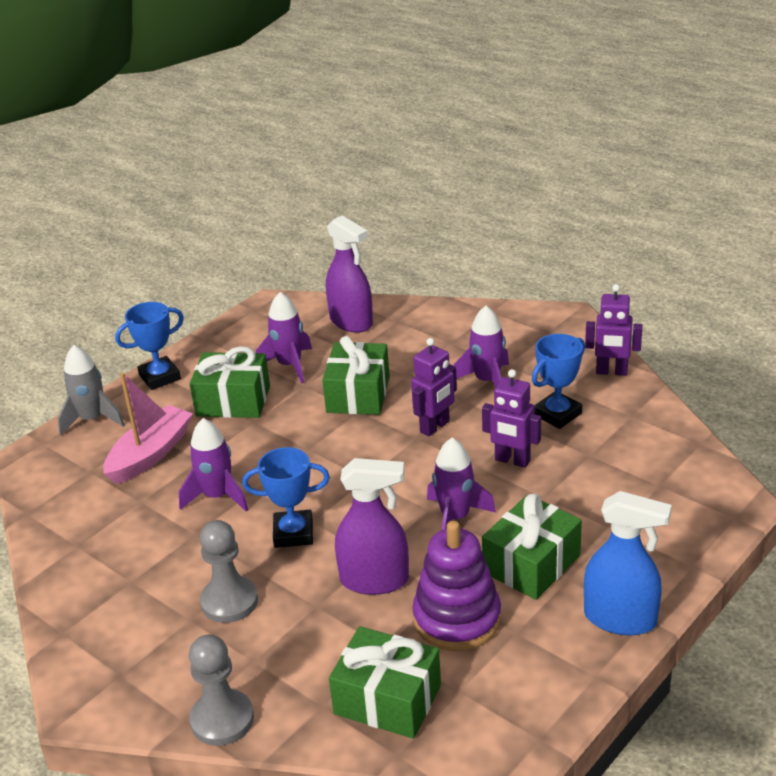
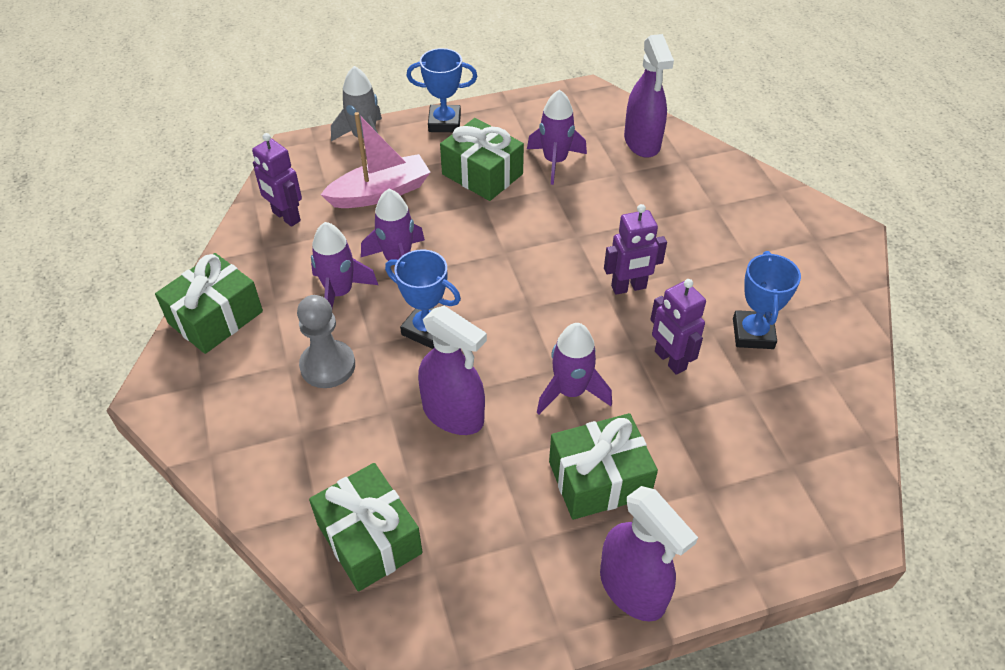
camera: 30 degrees right, 15 degrees up
grey pawn [189,634,254,746] -> none
green gift [322,336,390,415] -> green gift moved to [155,253,263,354]
purple stacking toy [412,521,501,651] -> none
purple rocket [454,306,509,388] -> purple rocket moved to [311,222,378,308]
blue trophy [532,334,585,429] -> blue trophy turned 75 degrees counterclockwise [733,251,801,349]
blue spray bottle [584,491,672,636] -> purple spray bottle [600,486,698,622]
purple robot [585,284,643,376] -> purple robot moved to [252,133,302,227]

